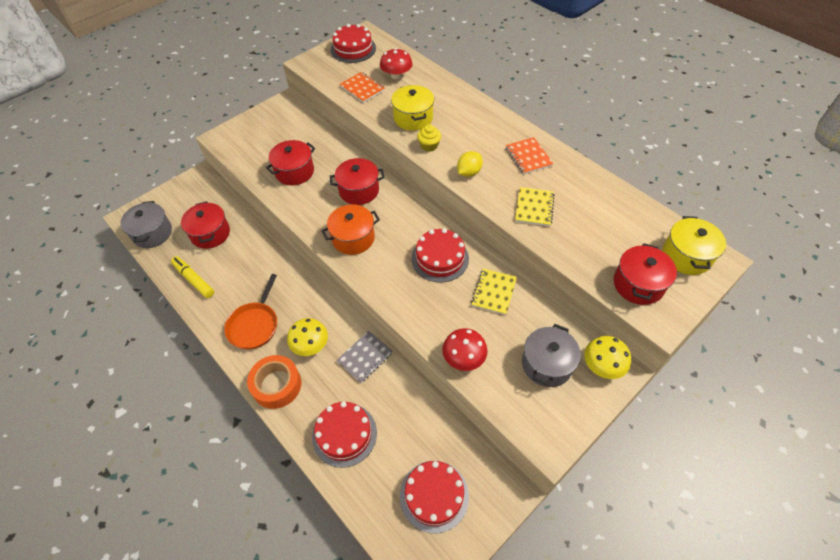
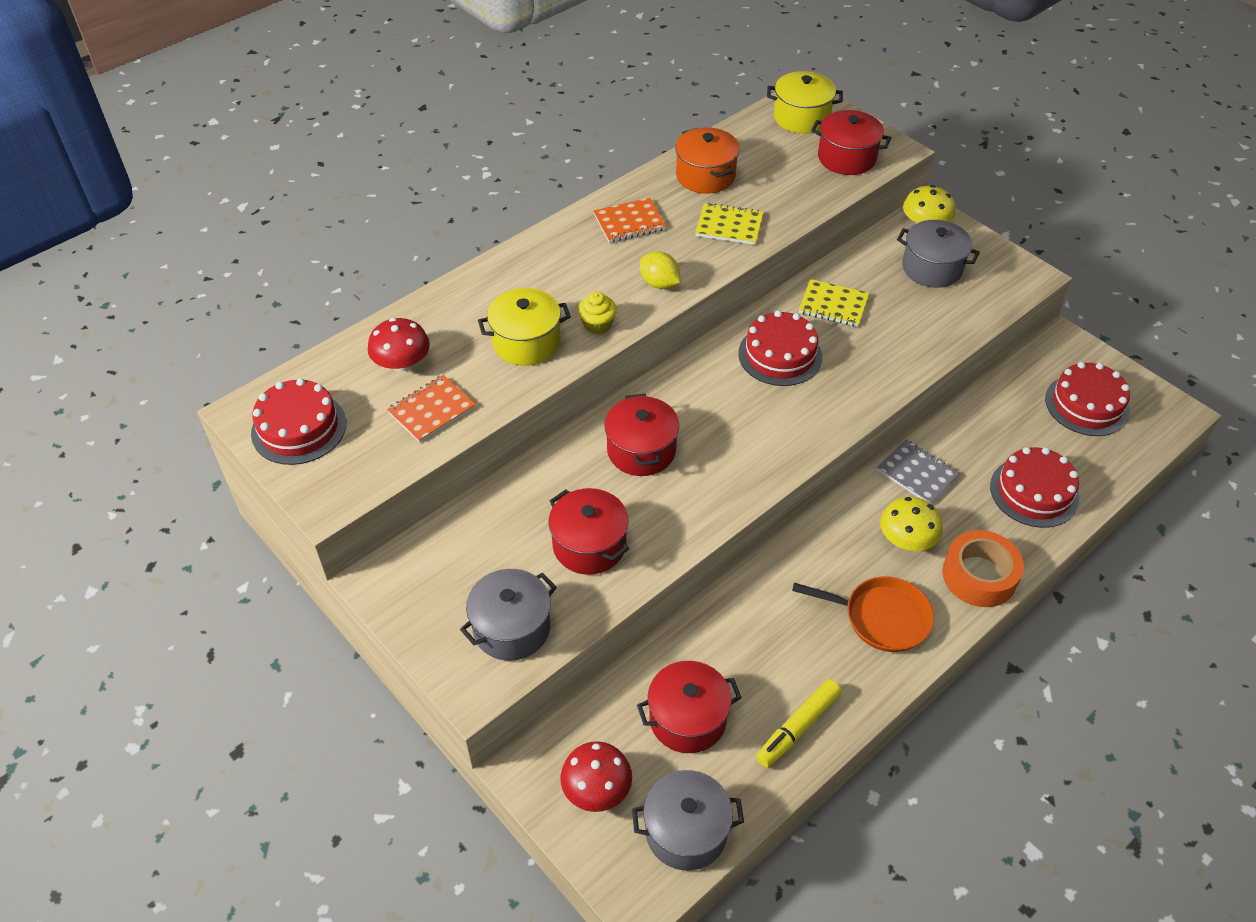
camera: 90 degrees left, 5 degrees down
orange pot [322,205,380,255] -> orange pot moved to [675,127,740,194]
red mushroom [442,328,488,371] -> red mushroom moved to [560,741,632,812]
none -> grey pot [460,569,557,661]

